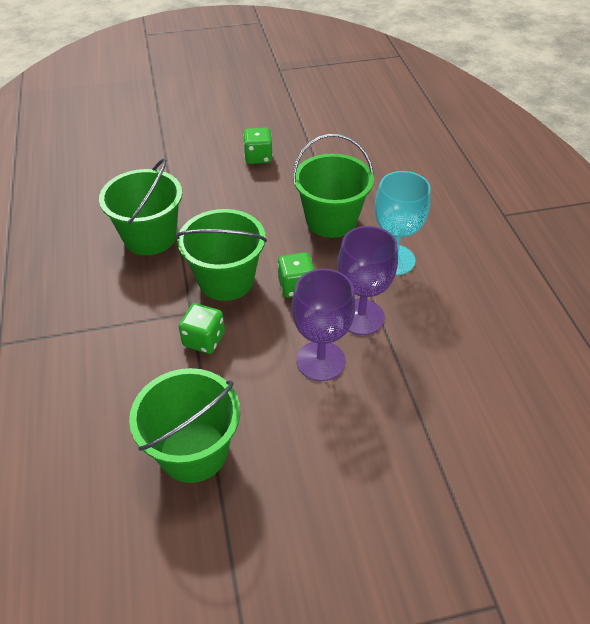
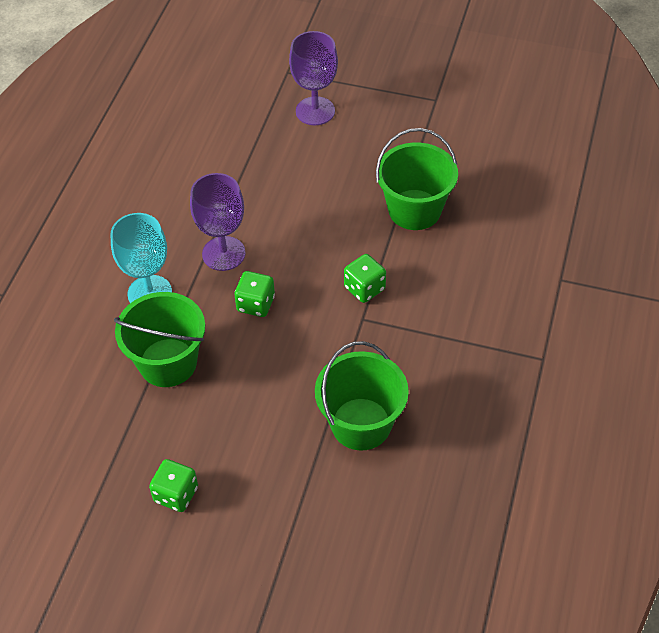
camera: 150 degrees left, 5 degrees up
green bucket [176,209,267,301] -> none
purple goblet [292,269,355,381] -> purple goblet moved to [289,31,338,125]

